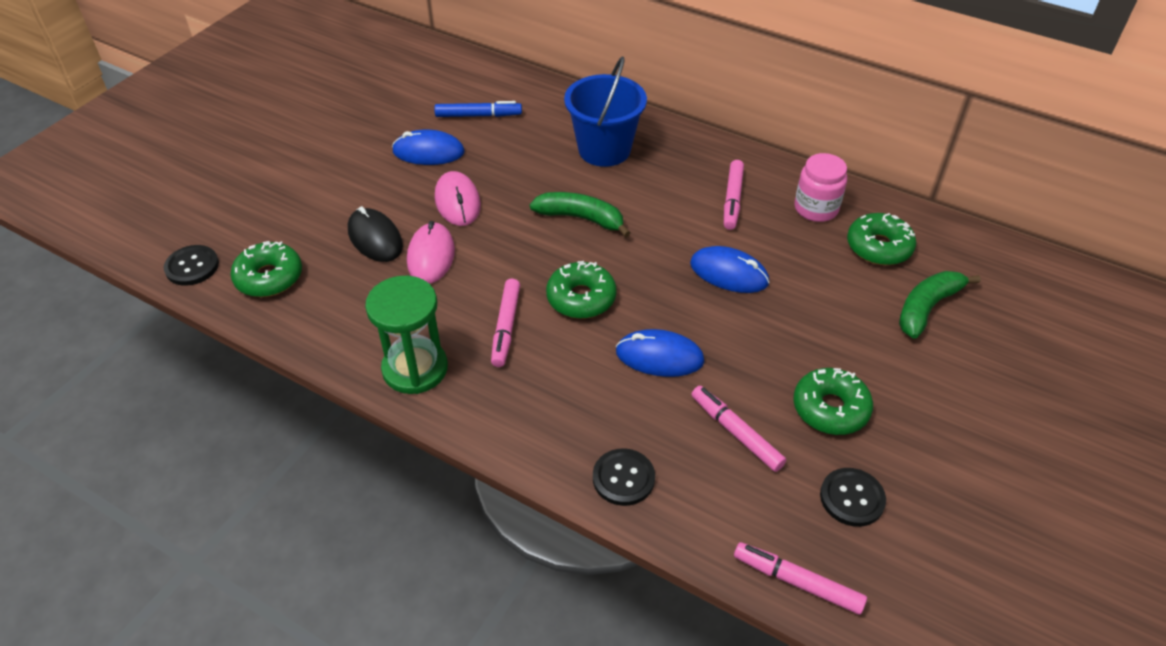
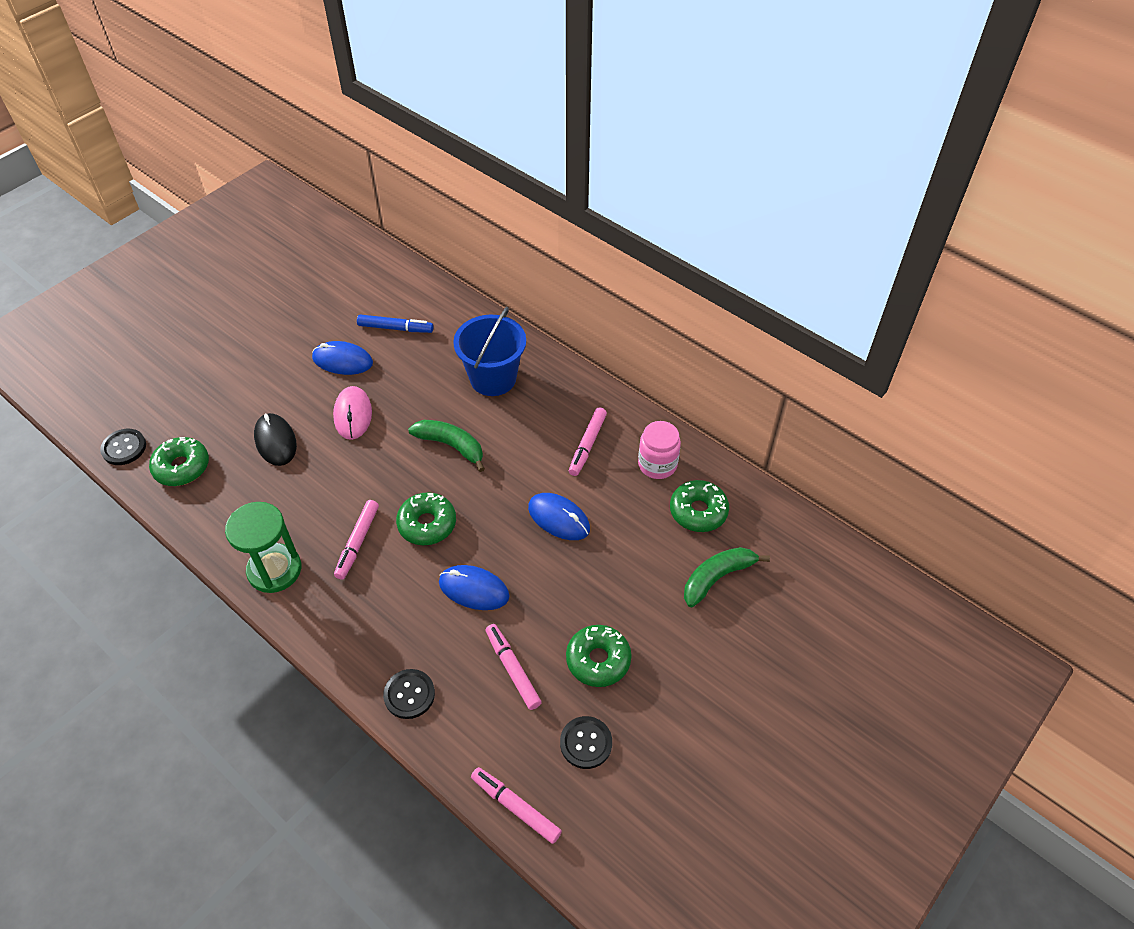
camera: 10 degrees right, 5 degrees up
pink mouse [407,221,455,284] -> none

